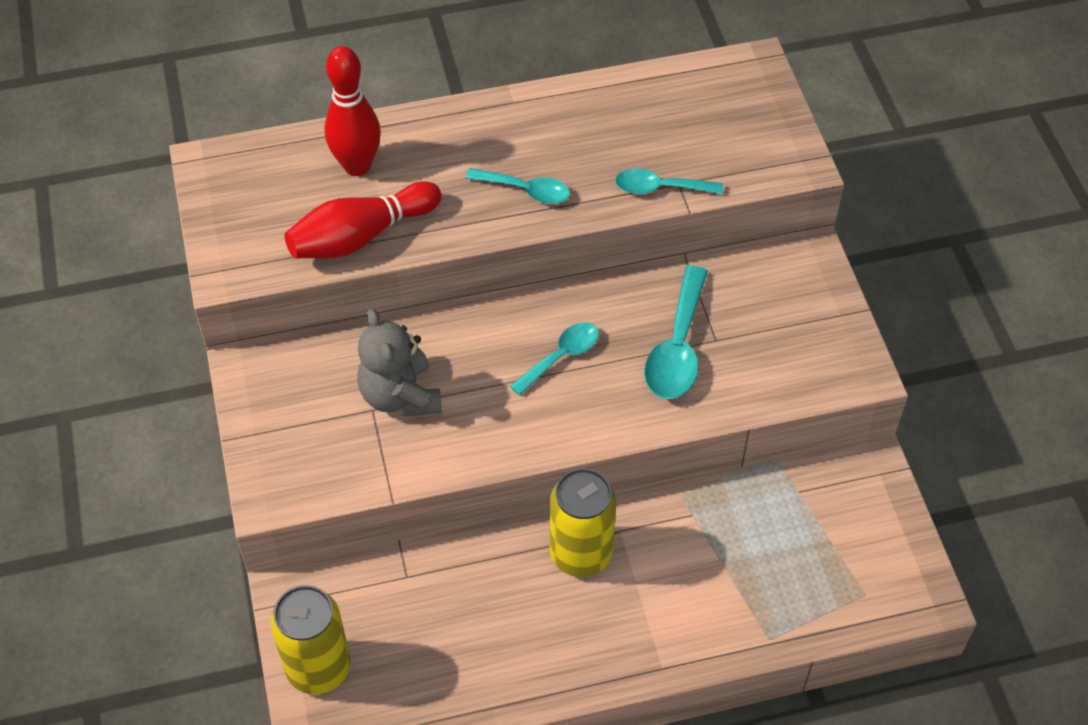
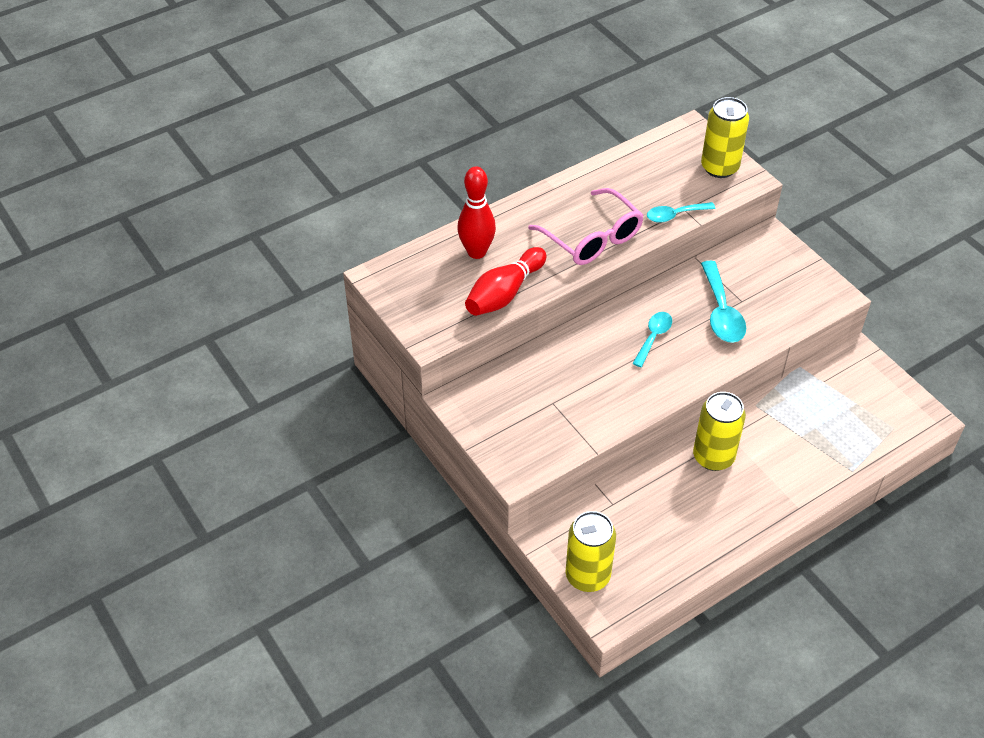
camera: 20 degrees left, 5 degrees down
grey teddy bear [357,309,442,417] -> none
turquoise spoon [465,168,570,204] -> pink glasses [528,188,644,265]
none -> yellow can [701,97,749,178]

